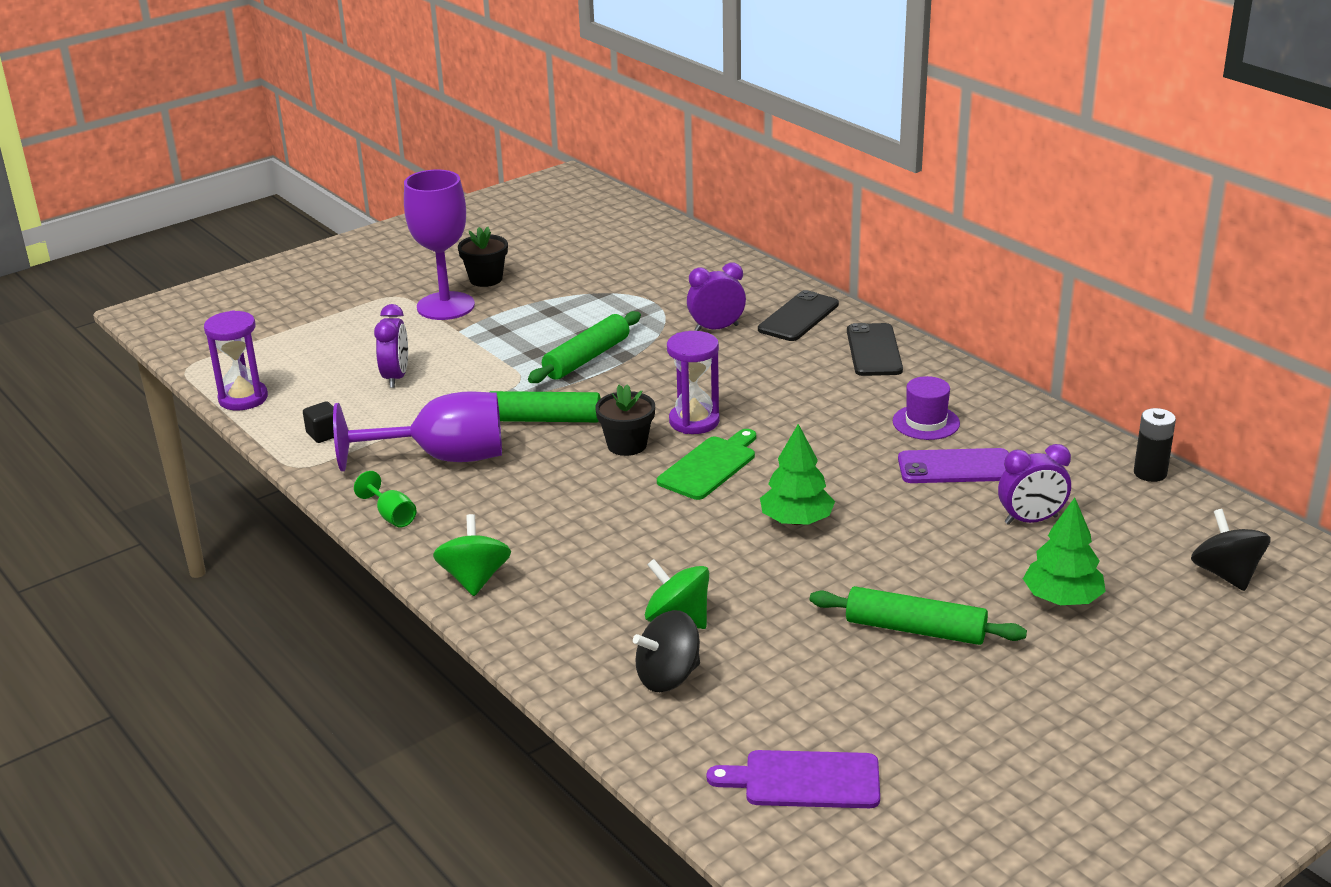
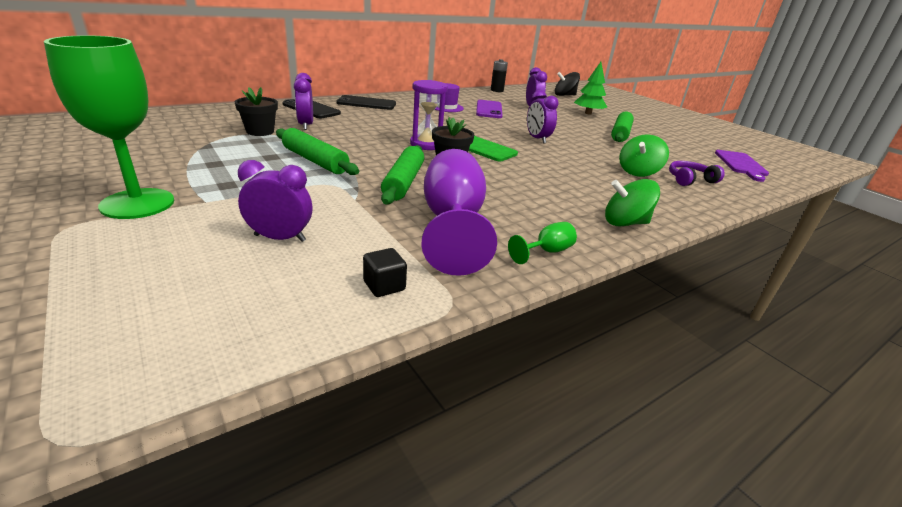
camera: 90 degrees left, 0 degrees up
purple hourglass [204,310,268,410] -> none
purple goblet [404,170,475,320] -> green goblet [44,35,174,219]
black flower pot [458,227,508,287] -> black flower pot moved to [235,87,278,136]
black spinning top [633,610,700,692] -> purple headphones [669,161,725,186]
green tree [760,424,835,525] -> purple clock [527,90,559,143]

